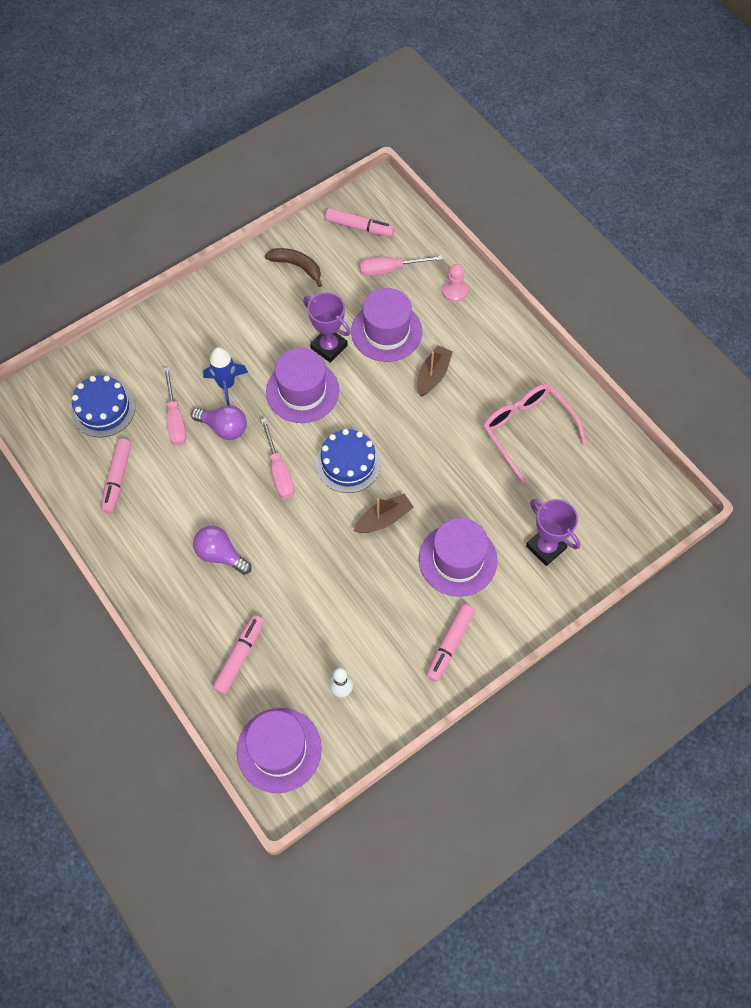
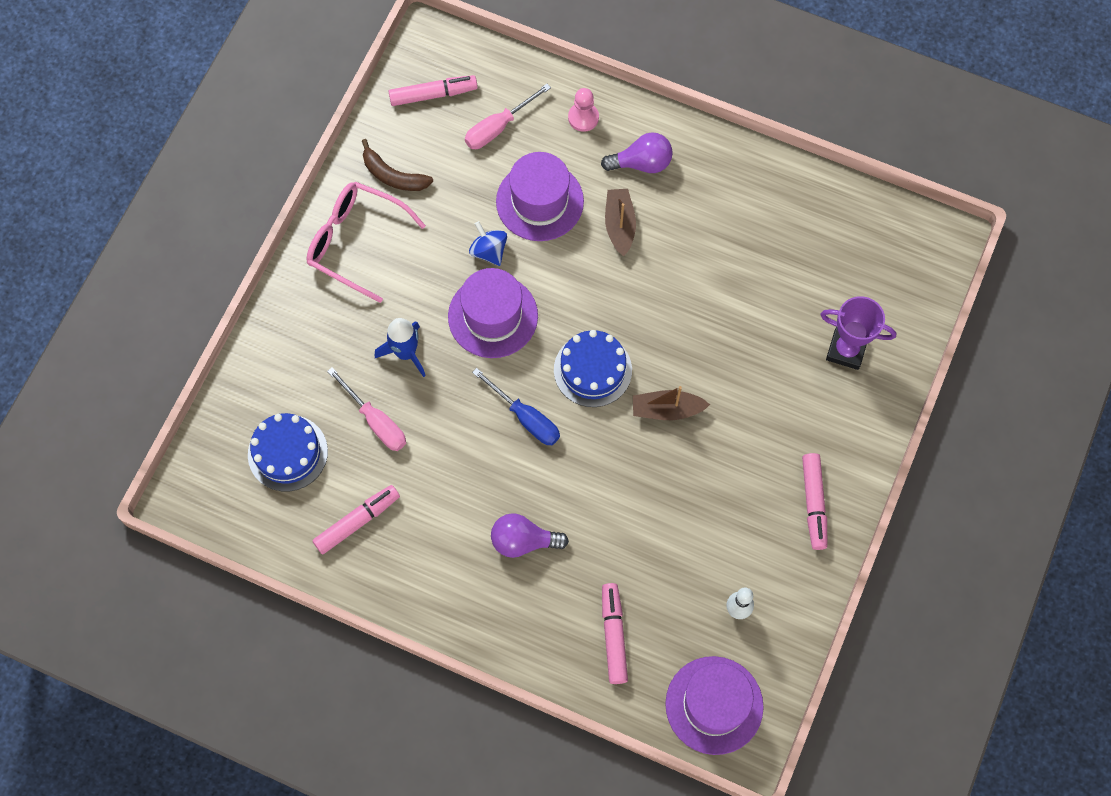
camera: 30 degrees left, 5 degrees up
pink marker [101,439,131,514] -> pink marker turned 105 degrees counterclockwise [312,485,400,555]
purple light bulb [191,405,247,440] -> purple light bulb moved to [601,132,673,173]
pink screwdriver [261,418,294,499] -> blue screwdriver [472,368,560,445]
brown banana [265,248,322,287] -> brown banana turned 150 degrees counterclockwise [362,139,433,191]
purple trophy [303,292,351,363] -> blue spinning top [469,221,507,266]
brown boat [354,493,414,533] -> brown boat turned 120 degrees counterclockwise [633,386,710,420]
purple hat [419,518,497,597] -> none
pink glasses [483,384,586,484] -> pink glasses moved to [306,182,426,303]

